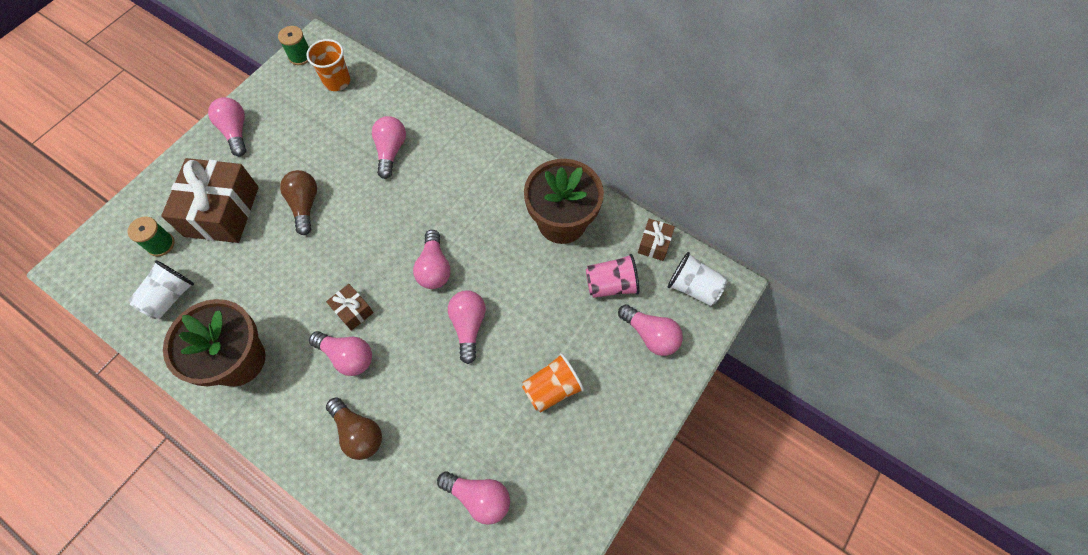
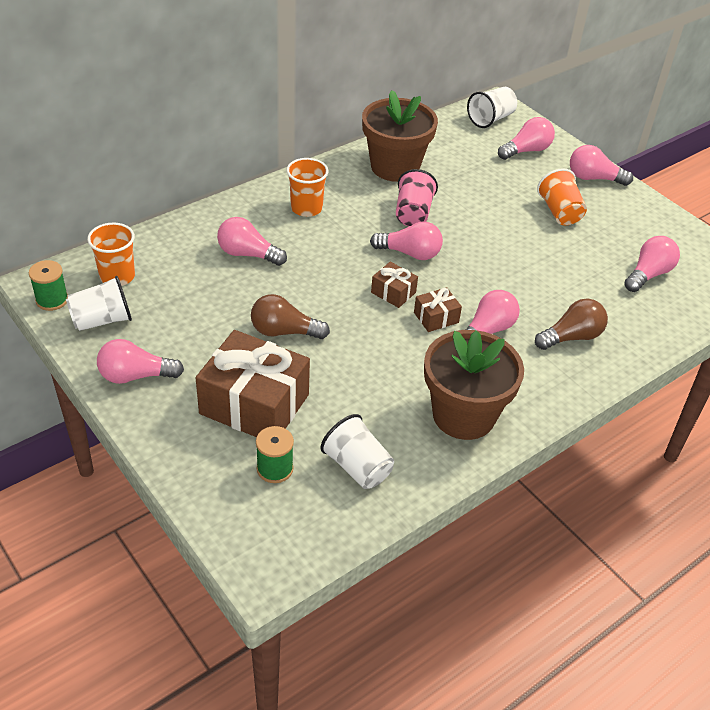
camera: 75 degrees left, 20 degrees down
pink light bulb [448,290,486,364] -> pink light bulb moved to [570,145,633,186]
pink cup [586,254,639,298] -> pink cup moved to [396,169,438,226]
brown gift [638,219,675,261] -> brown gift moved to [371,262,418,308]
none -> white cup [66,276,132,331]
none -> orange cup [286,158,329,217]

